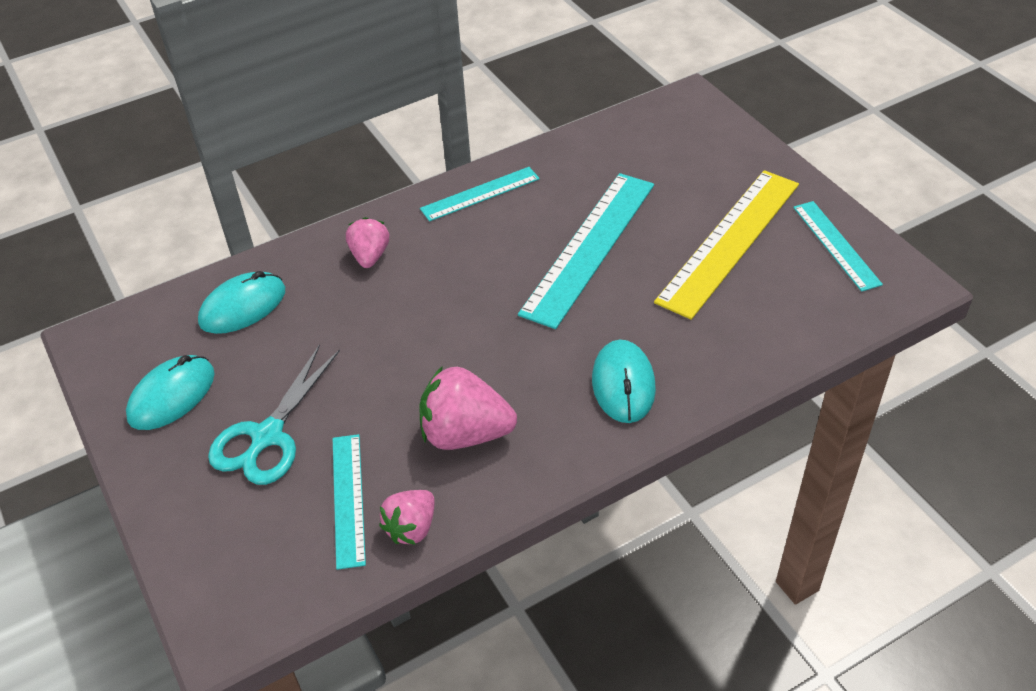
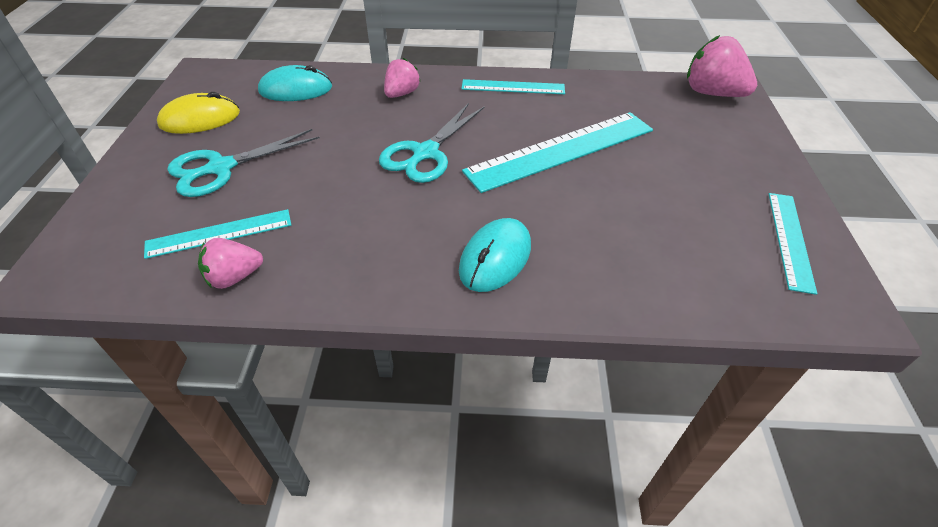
camera: 30 degrees right, 0 degrees up
turquoise mouse [126,355,215,430] -> yellow mouse [157,92,240,134]
turquoise ruler [333,434,366,570] -> turquoise ruler turned 45 degrees clockwise [144,209,291,259]
pink strawberry [419,366,517,450] -> pink strawberry moved to [687,35,757,97]
yellow ruler [654,170,799,320] -> none
none -> turquoise scissors [379,103,484,183]

